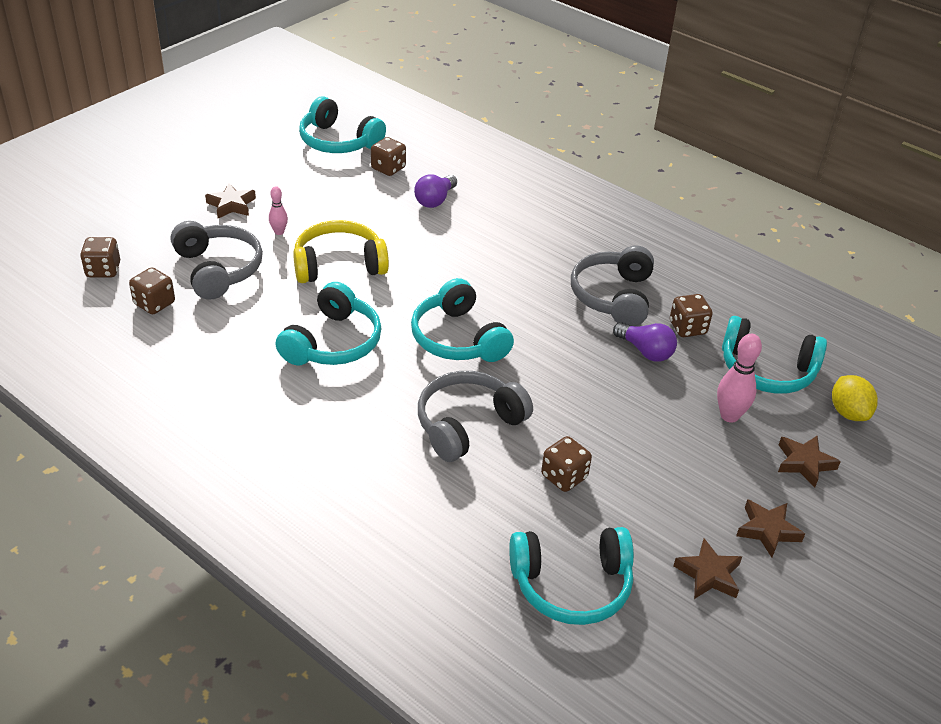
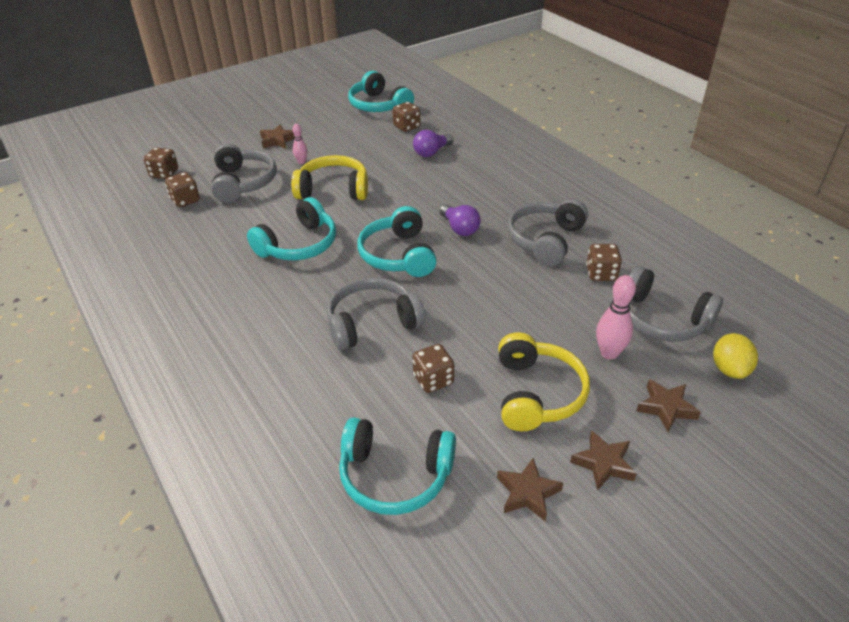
camera: 20 degrees right, 0 degrees up
purple light bulb [613,322,677,362] -> purple light bulb moved to [440,204,480,236]
turquoise headphones [722,316,827,394] -> grey headphones [629,266,723,342]
none -> yellow headphones [498,332,590,431]

